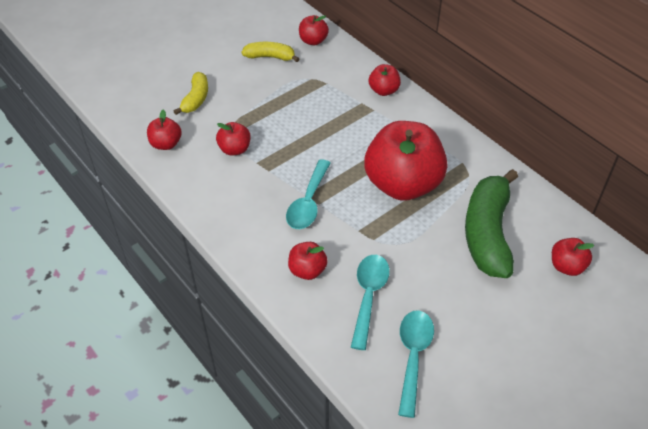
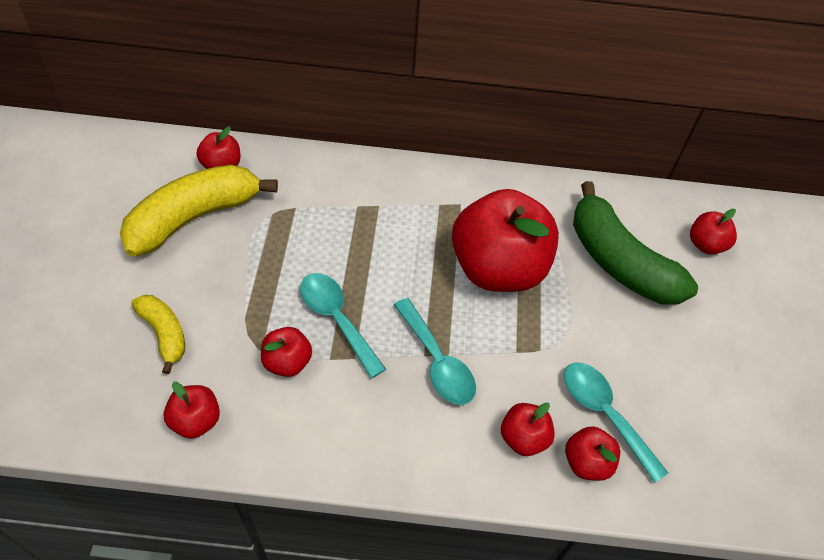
camera: 50 degrees left, 5 degrees up
yellow banana [241,42,299,62] -> yellow banana [120,164,278,257], size x1.89
red apple [369,64,401,96] -> red apple moved to [565,426,620,481]
turquoise spoon [398,311,434,418] -> turquoise spoon moved to [300,273,386,378]

